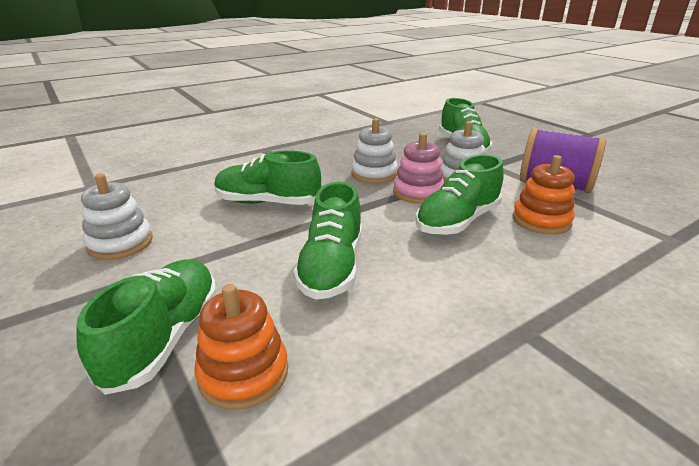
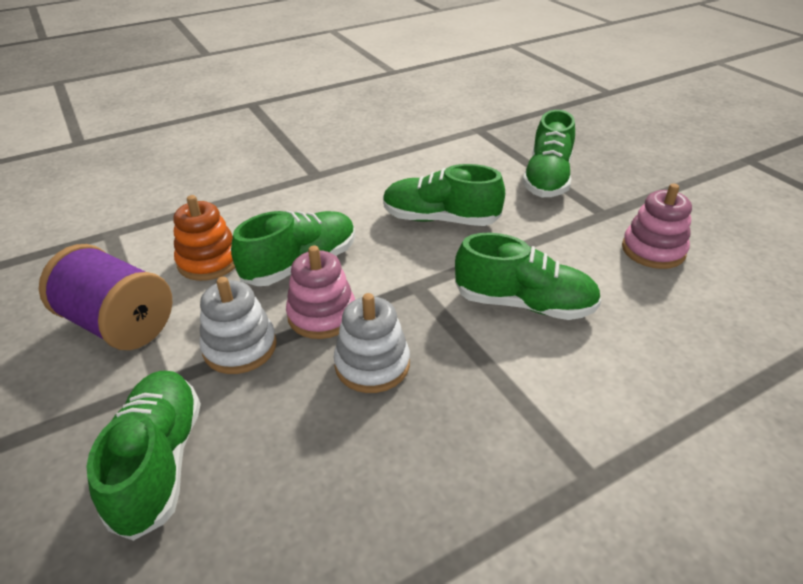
camera: 175 degrees left, 10 degrees up
white stacking toy [81,174,153,260] -> pink stacking toy [622,184,692,269]
orange stacking toy [194,284,288,410] -> none
green shoe [293,182,362,300] -> green shoe turned 90 degrees counterclockwise [383,164,505,226]

